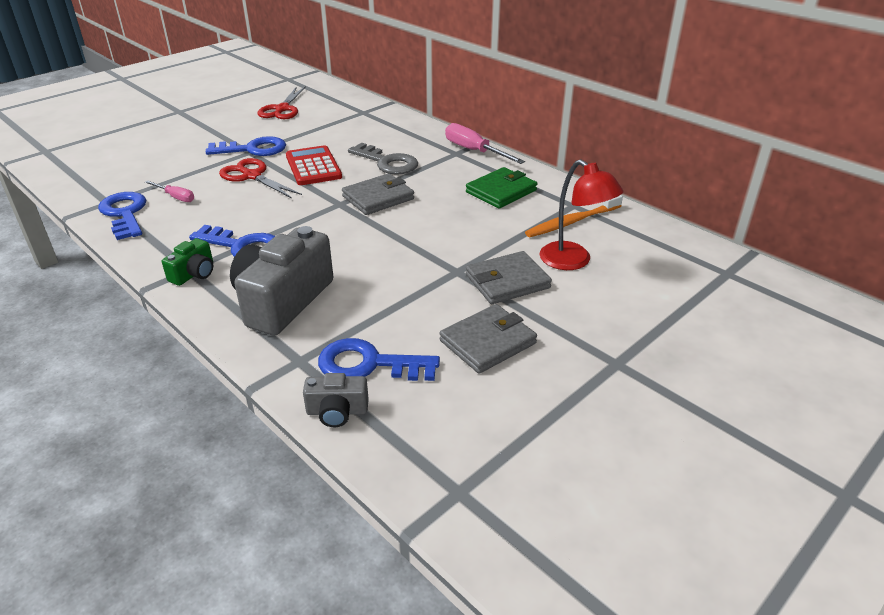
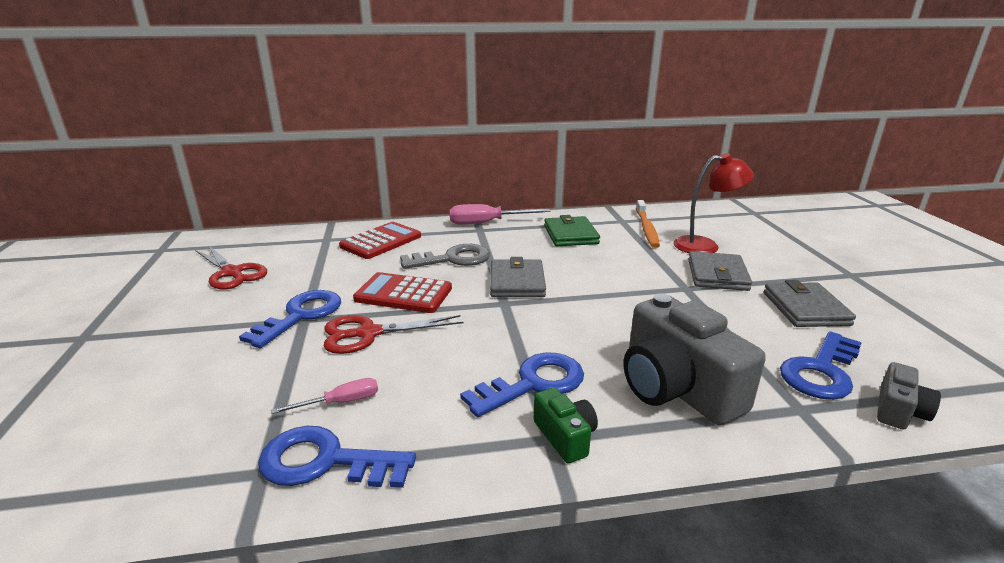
camera: 55 degrees left, 10 degrees down
none -> red calculator [339,222,421,259]

